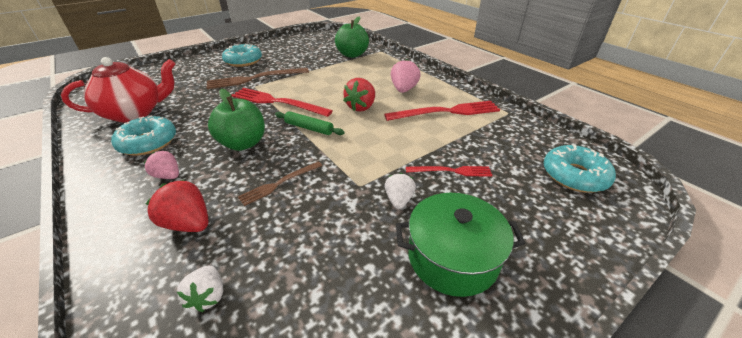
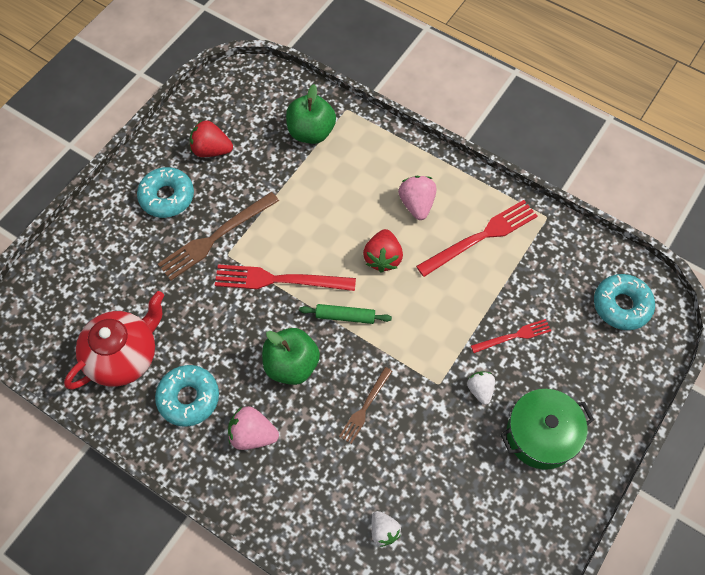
camera: 20 degrees left, 25 degrees up
pink strawberry [144,151,179,179] -> pink strawberry [228,406,279,450], size x1.50
red strawberry [146,179,208,232] -> red strawberry moved to [190,120,233,157]

